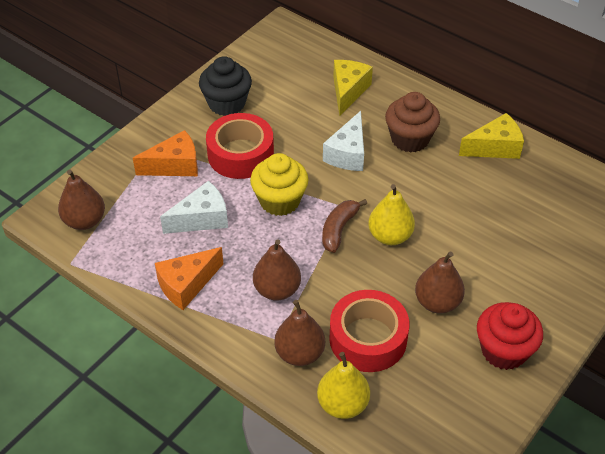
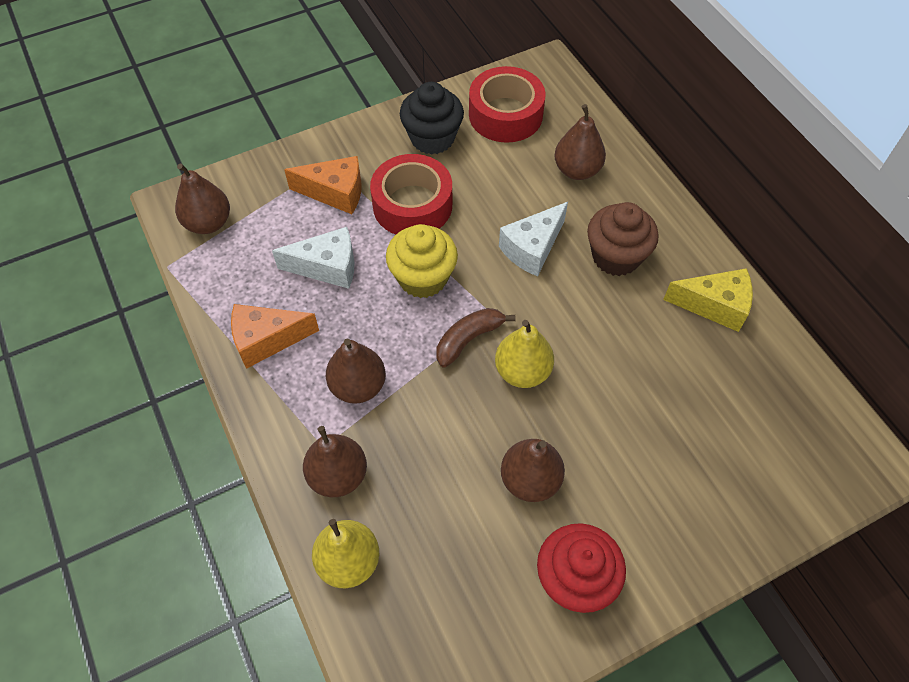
camera: 25 degrees right, 10 degrees up
red tape [329,290,409,372] -> red tape moved to [469,66,546,143]
yellow cheese [333,60,373,116] -> brown pear [554,104,606,180]

